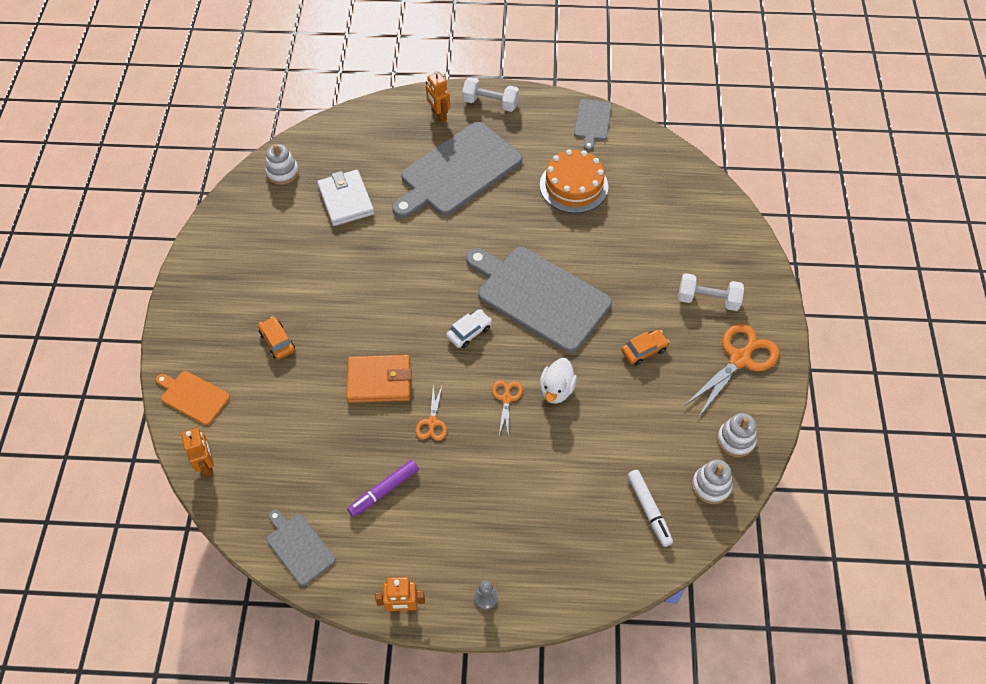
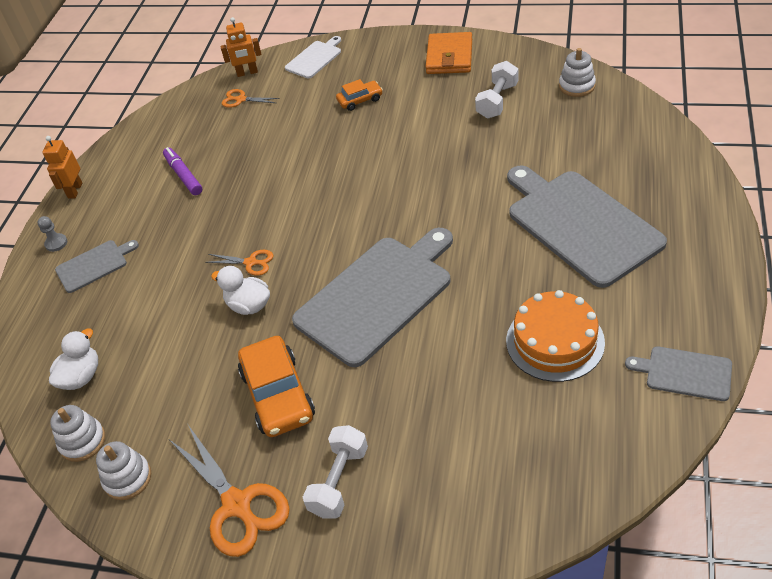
camera: 105 degrees right, 10 degrees down
orange cutting board [156,371,230,425] -> white cutting board [285,36,341,78]
grey cutting board [267,510,336,586] -> grey cutting board moved to [55,240,139,293]
white wallet [317,170,374,226] -> none
orange wallet [346,355,411,403] -> orange wallet moved to [426,32,472,74]
orange scissors [415,384,447,441] -> orange scissors moved to [222,89,280,108]
orange robot [426,70,450,122] -> none
white car [446,309,492,348] -> none
white dumbbell [462,77,519,112] -> white dumbbell moved to [475,61,519,119]
orange car [621,330,669,365] -> orange car [238,336,315,437], size x1.84
white marker [627,470,673,547] -> white duck [49,329,98,390]

